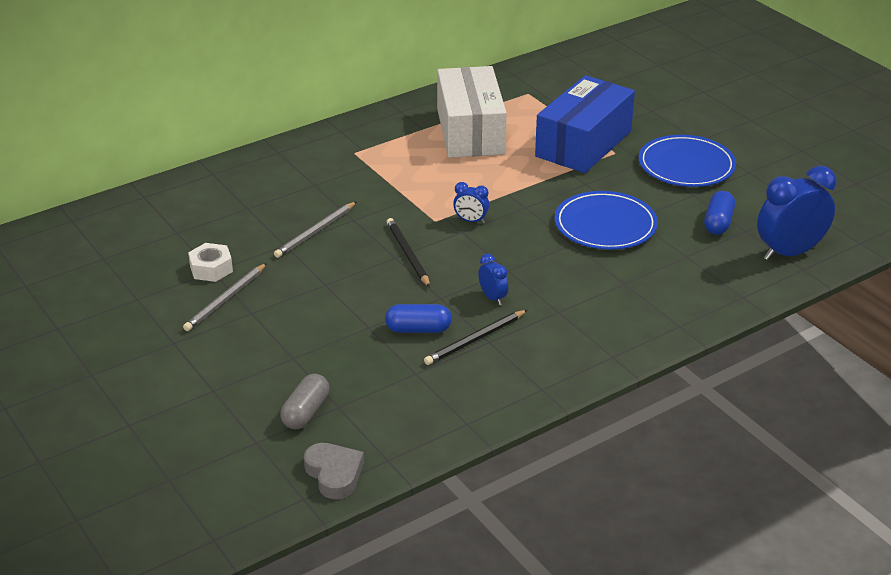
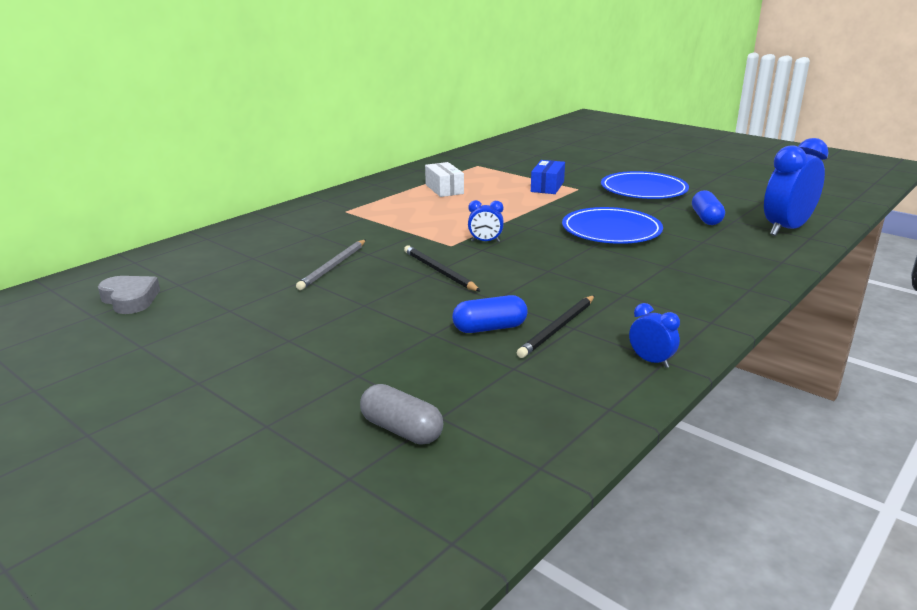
camera: 15 degrees left, 10 degrees down
grey pencil [183,263,267,331] -> none
white nut [188,243,233,282] -> none
grey capsule [280,374,329,429] -> grey capsule turned 60 degrees counterclockwise [360,384,444,445]
grey heart [304,443,364,499] -> grey heart moved to [98,276,160,314]
white box [437,66,507,158] -> white box [425,162,464,197], size x0.49
blue clock [478,254,508,305] -> blue clock moved to [629,303,680,368]
blue box [535,75,635,173] -> blue box [531,160,565,194], size x0.49

